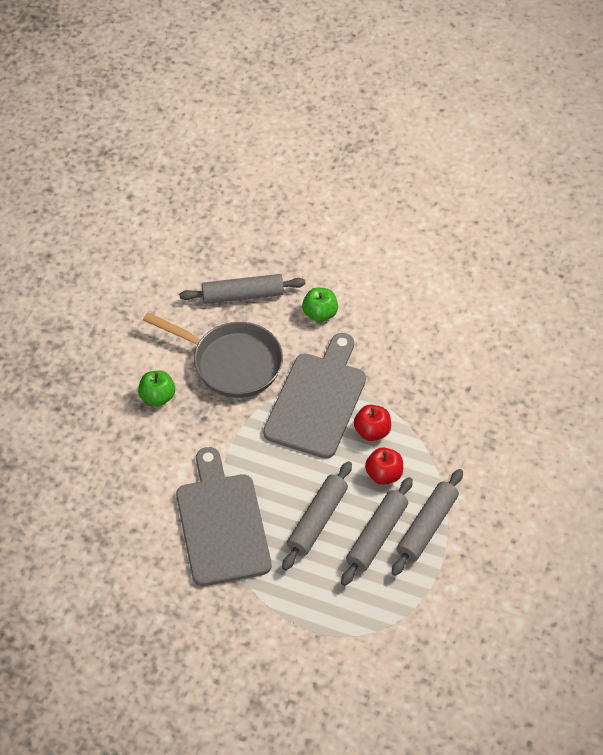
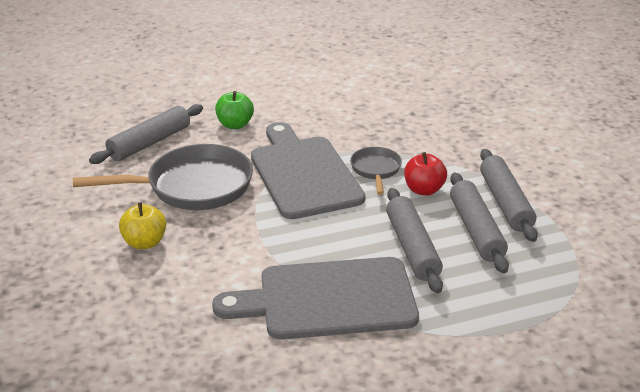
camera: 40 degrees left, 20 degrees down
green apple [138,371,175,406] -> yellow apple [119,202,166,249]
grey cutting board [176,447,271,586] -> grey cutting board turned 45 degrees counterclockwise [212,257,419,340]
red apple [354,404,391,441] -> grey pan [350,147,402,195]

